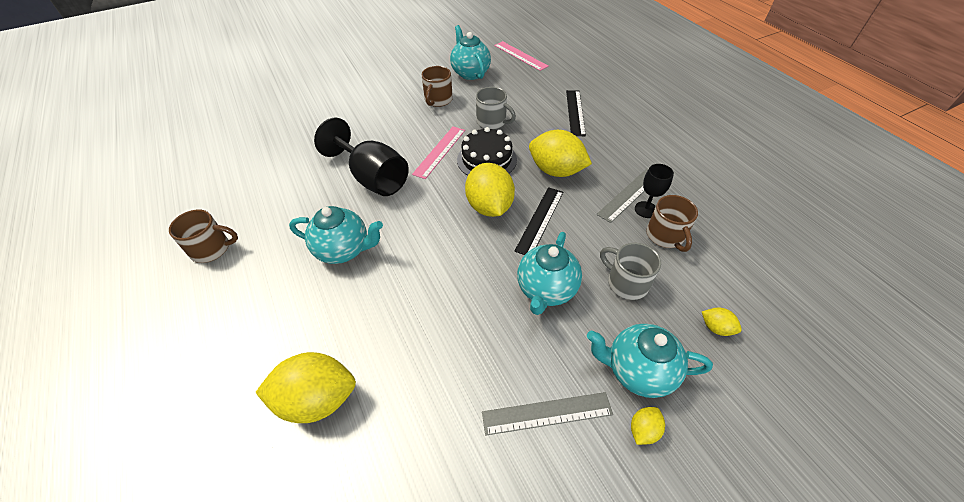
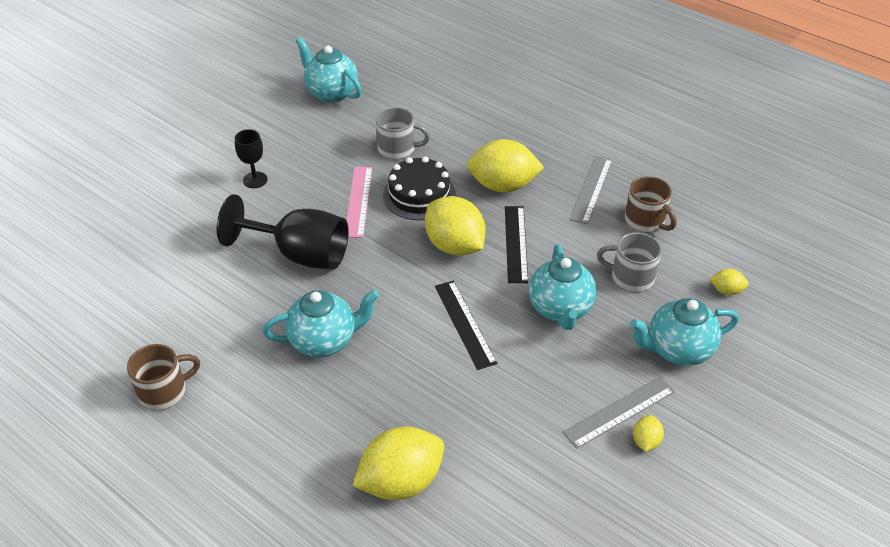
camera: 25 degrees left, 5 degrees down
brown mug [422,66,453,107] -> none
pink ruler [494,41,549,71] -> none
black ruler [566,90,586,136] -> black ruler moved to [435,281,497,370]
yellow lemon [631,407,665,445] -> yellow lemon moved to [633,415,664,452]
black goblet [635,164,674,218] -> black goblet moved to [235,129,268,188]

